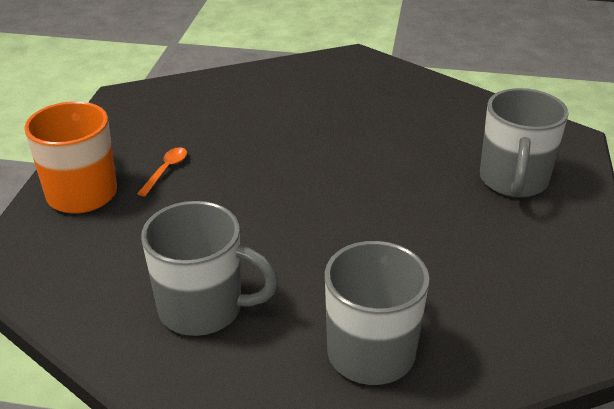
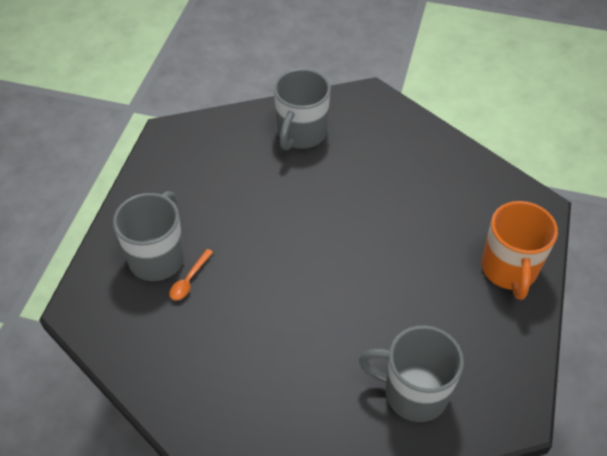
camera: 175 degrees left, 15 degrees up
orange spoon [137,147,187,197] -> orange spoon moved to [169,249,213,300]
grey mug [141,201,278,336] -> grey mug moved to [359,326,464,422]

